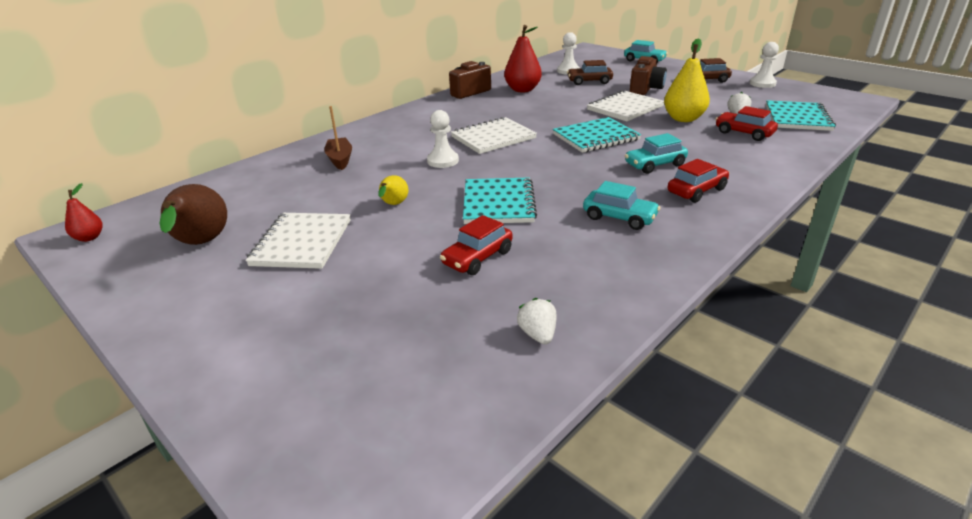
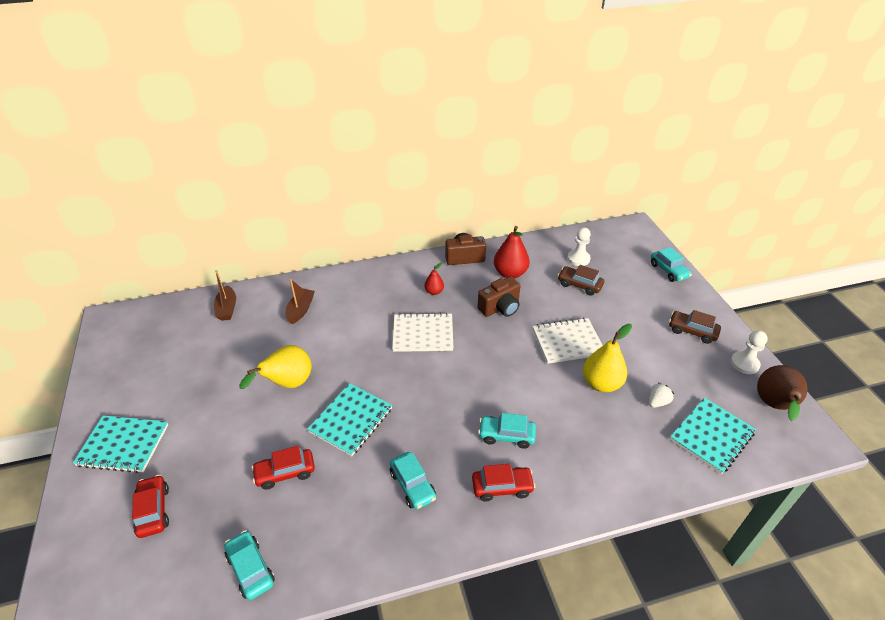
camera: 30 degrees right, 10 degrees up
red pear [65,183,103,242] -> red pear moved to [424,262,444,295]
brown pear [159,184,227,245] -> brown pear moved to [757,365,807,421]
white notebook [246,213,351,269] -> none
yellow pear [378,175,408,205] -> yellow pear [239,345,312,389], size x1.86
white pawn [427,110,459,168] -> none
white strawberry [517,298,556,344] -> turquoise car [224,530,275,600]
turquoise notebook [553,117,641,153] -> turquoise notebook moved to [73,415,168,473]
brown camera [630,56,667,95] -> brown camera moved to [477,276,521,317]
red car [715,106,778,141] -> red car moved to [132,475,169,538]
none -> brown boat [214,270,236,321]

